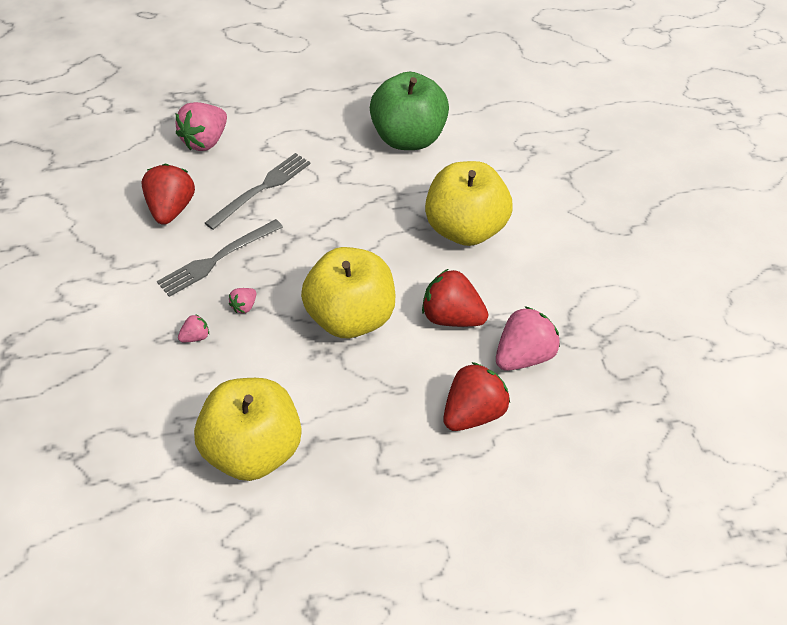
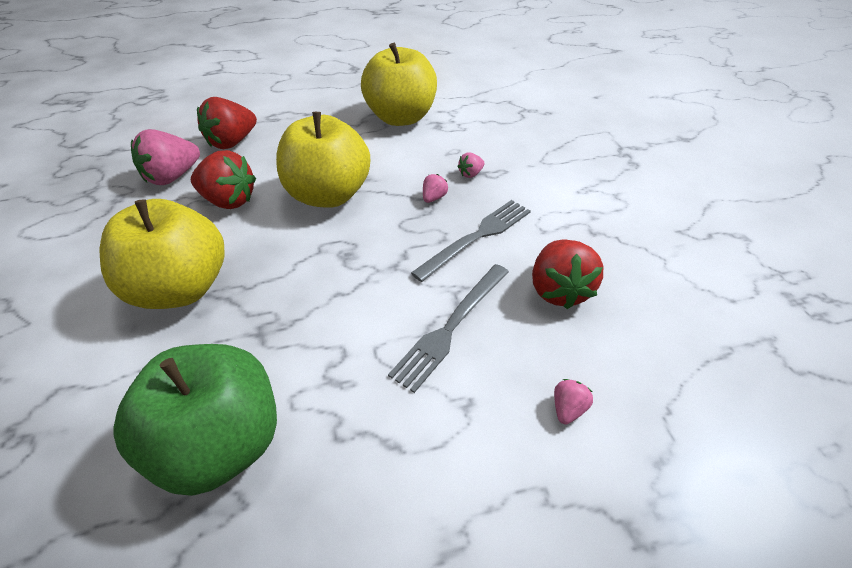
camera: 175 degrees right, 5 degrees down
pink strawberry [175,102,227,151] -> pink strawberry [554,379,593,425], size x0.47

